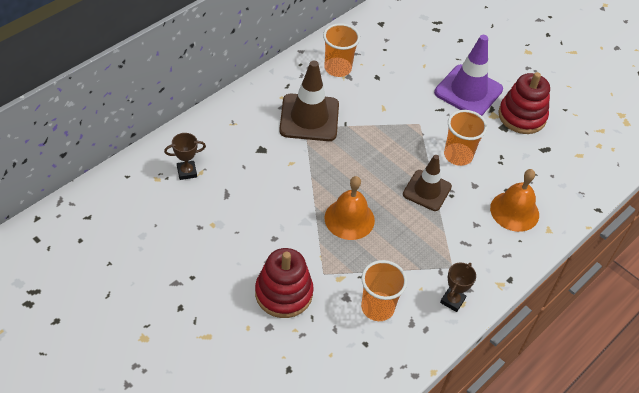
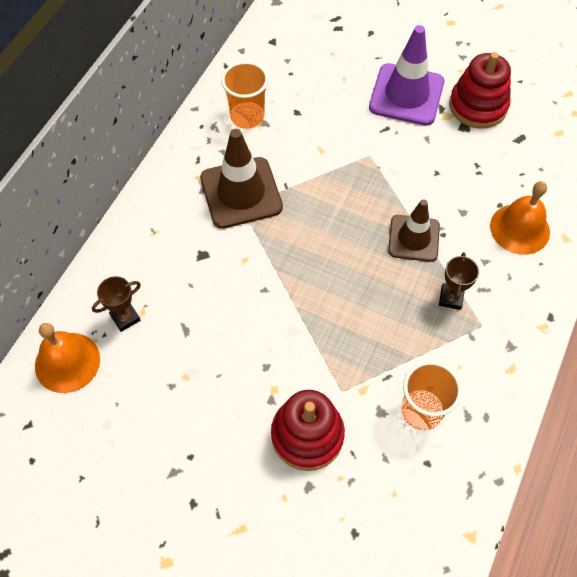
camera: 15 degrees left, 10 degrees up
orange bell [325,176,375,240] -> orange bell moved to [35,323,100,393]
brown trophy [440,263,476,312] -> brown trophy moved to [439,252,479,310]
orange cup [444,110,487,166] -> none

